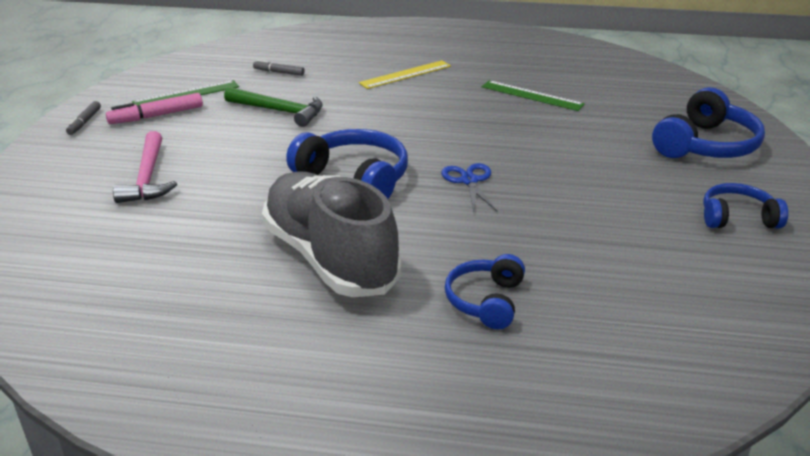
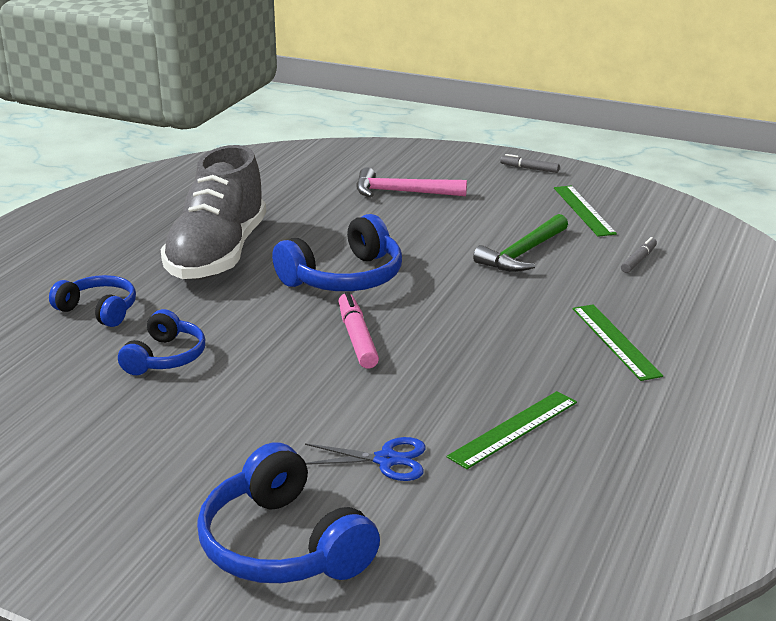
camera: 105 degrees right, 5 degrees down
pink marker [106,93,203,124] -> pink marker moved to [339,292,379,369]
grey shoe [262,171,401,297] -> grey shoe turned 120 degrees clockwise [161,145,266,279]
yellow ruler [359,60,451,89] -> green ruler [573,304,663,381]
blue scissors [441,163,498,212] -> blue scissors moved to [305,437,426,481]
blue headphones [703,183,788,228] -> blue headphones moved to [118,309,205,375]

